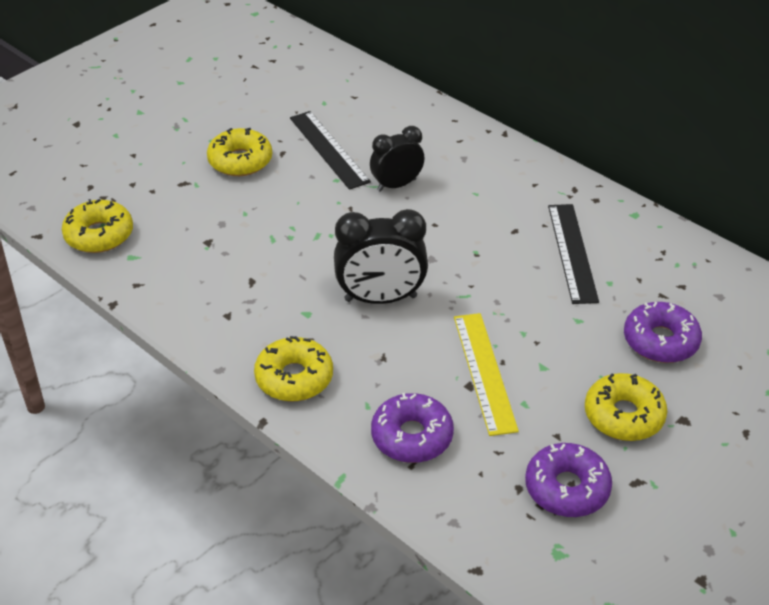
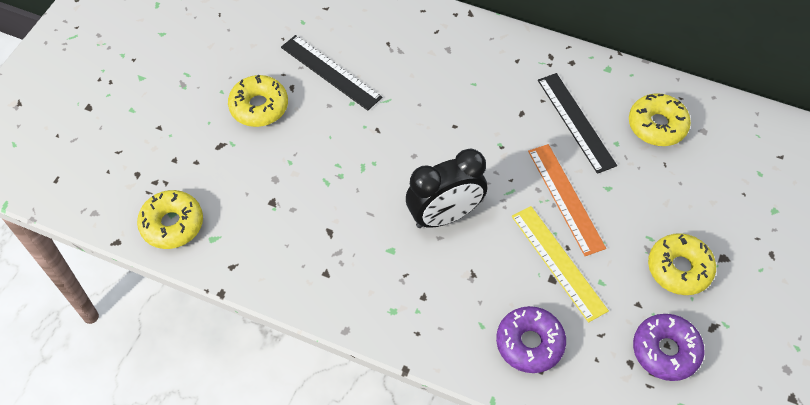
camera: 20 degrees left, 15 degrees up
yellow donut [254,336,333,401] -> yellow donut moved to [629,93,691,146]
black clock [370,126,425,192] -> none
purple donut [624,302,702,363] -> none
none -> orange ruler [528,144,606,256]

